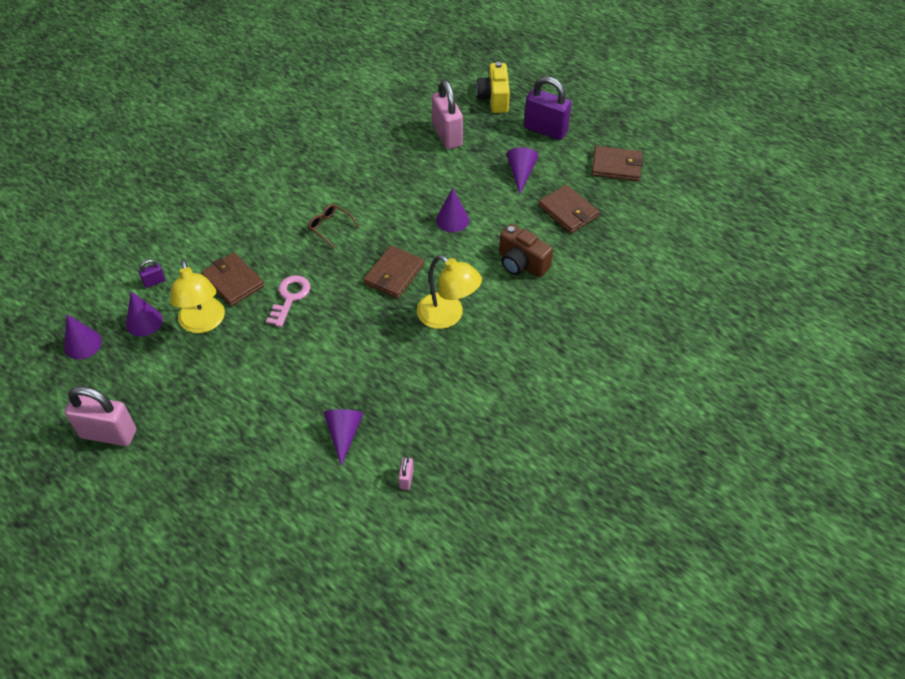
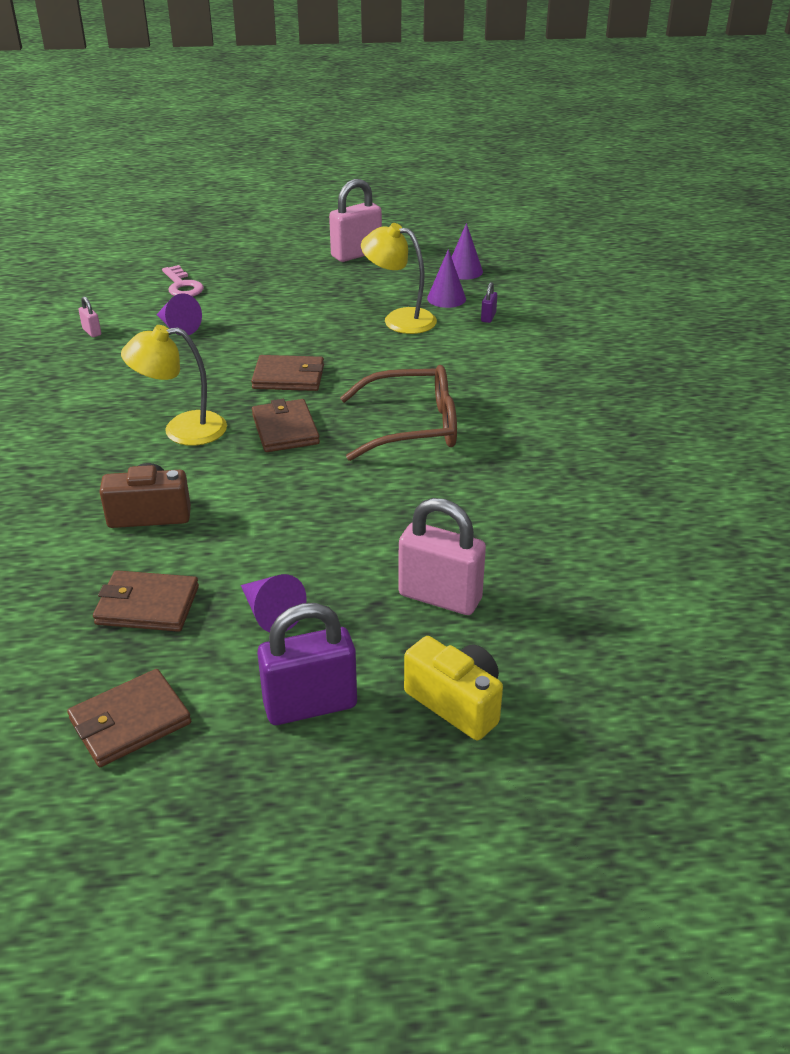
camera: 135 degrees right, 15 degrees down
brown wallet [201,252,264,306] -> brown wallet moved to [251,355,324,391]
pink key [266,275,311,327] -> pink key moved to [162,265,204,297]
brown glasses [308,204,359,248] -> brown glasses [340,365,457,461], size x2.13
purple cone [436,188,469,232] -> none

